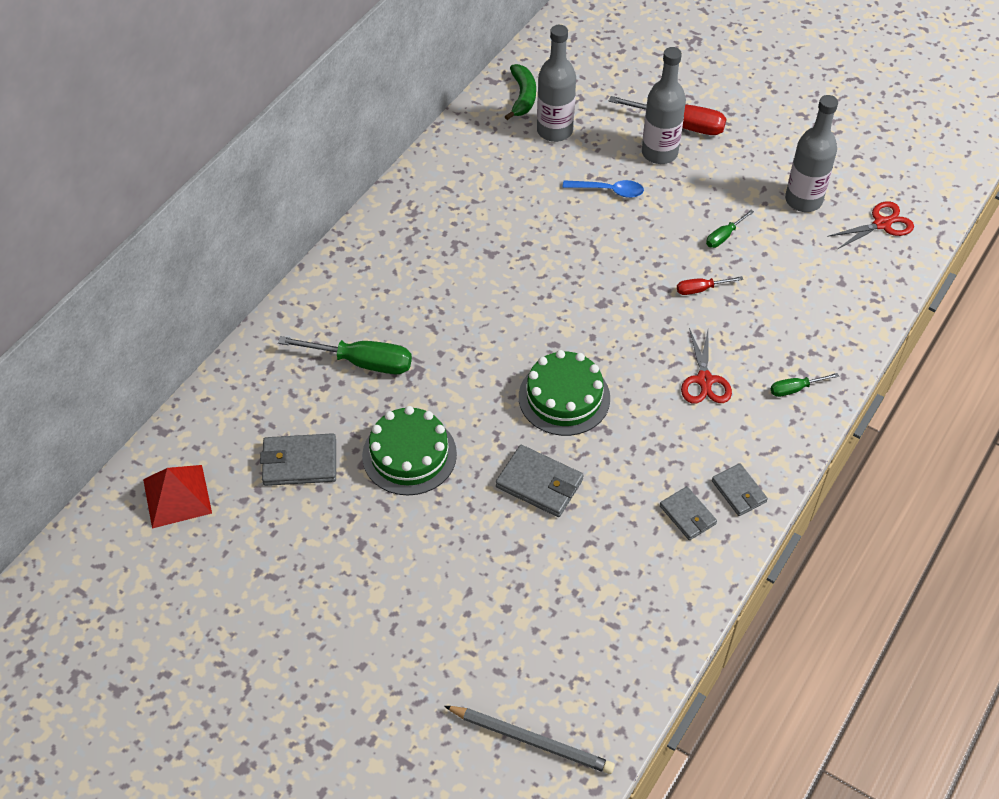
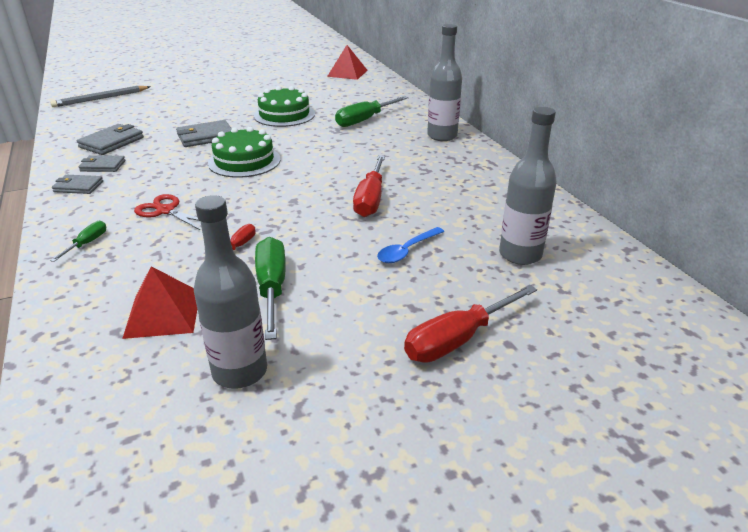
camera: 125 degrees right, 20 degrees down
grey wallet [260,433,336,486] -> grey wallet moved to [77,124,144,155]
green banana [505,64,536,120] -> none
grey bottle [642,47,686,164] -> grey bottle moved to [427,24,462,141]
green screwdriver [706,210,754,248] -> green screwdriver [255,237,286,340], size x1.92
red scissors [827,201,914,249] -> none
none -> red pyramid [122,266,197,339]
none -> red screwdriver [353,155,385,217]

